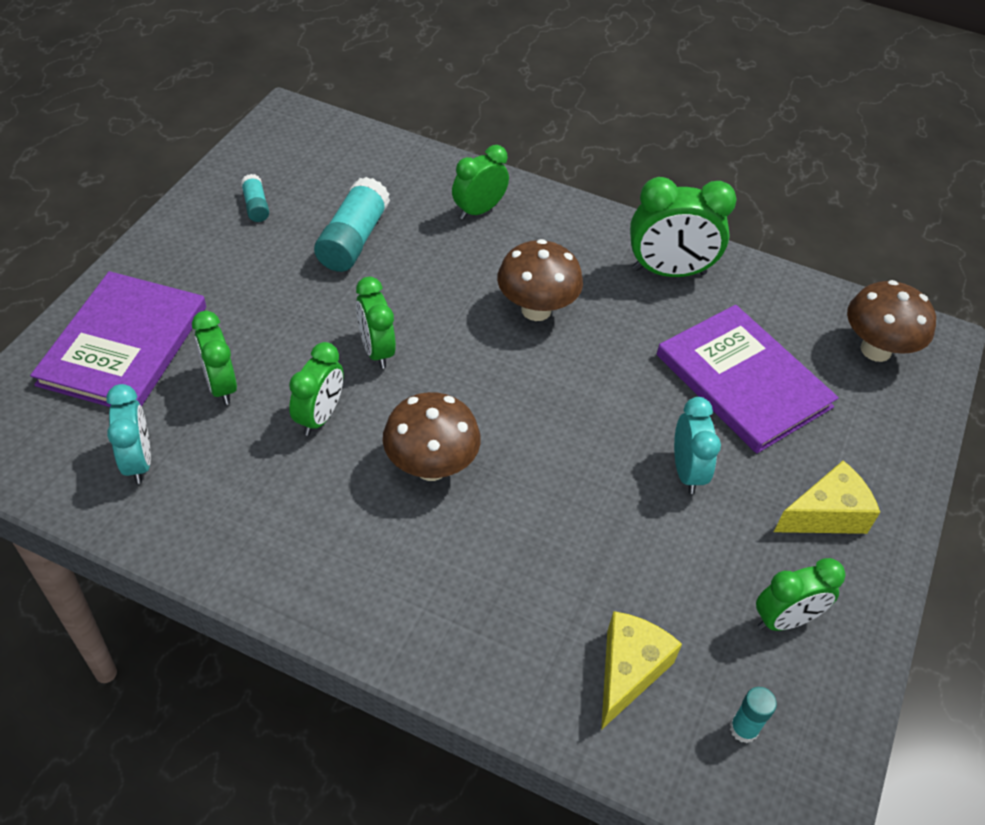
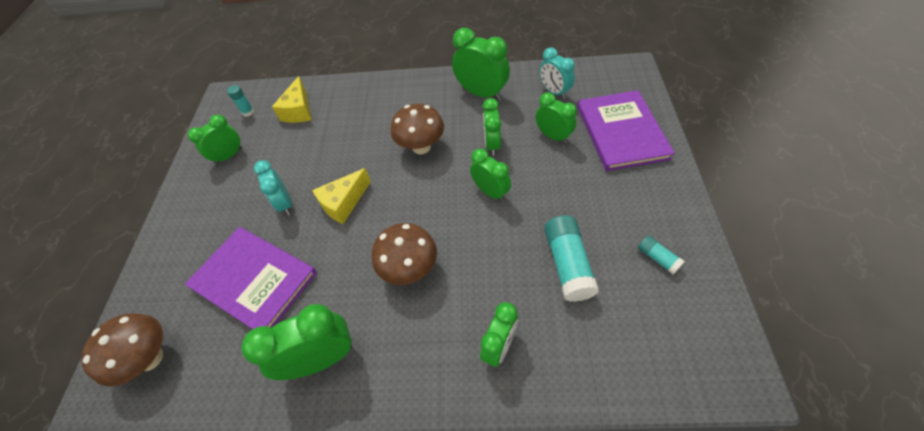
camera: 165 degrees right, 5 degrees up
yellow cheese [774,460,880,534] -> yellow cheese moved to [312,168,371,224]
none -> green clock [452,28,510,100]

